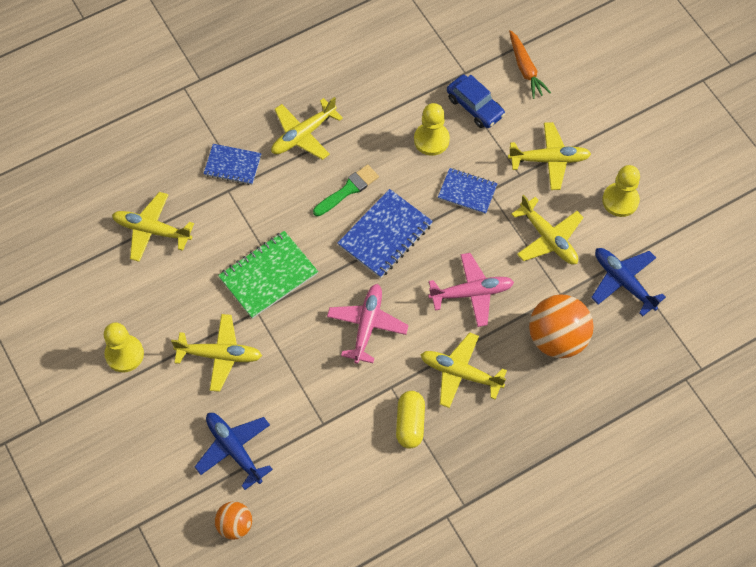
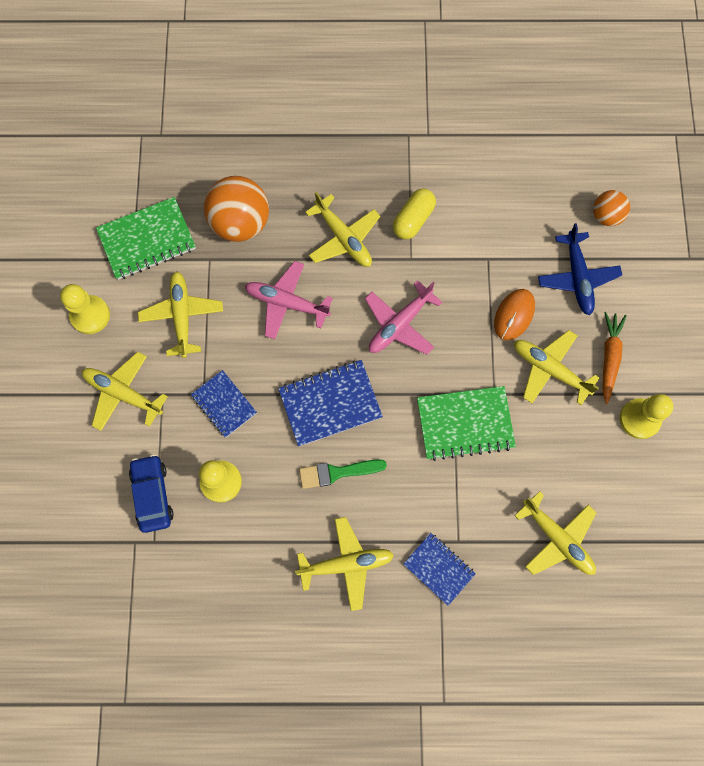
camera: 150 degrees left, 10 degrees up
orange carrot [509,30,551,99] -> orange carrot moved to [603,312,627,404]
blue plane [591,248,666,316] -> green notebook [96,197,196,280]
none -> orange mouse [494,289,535,340]

